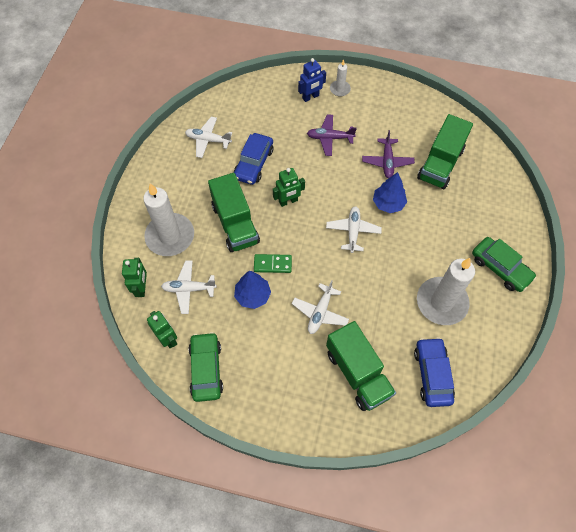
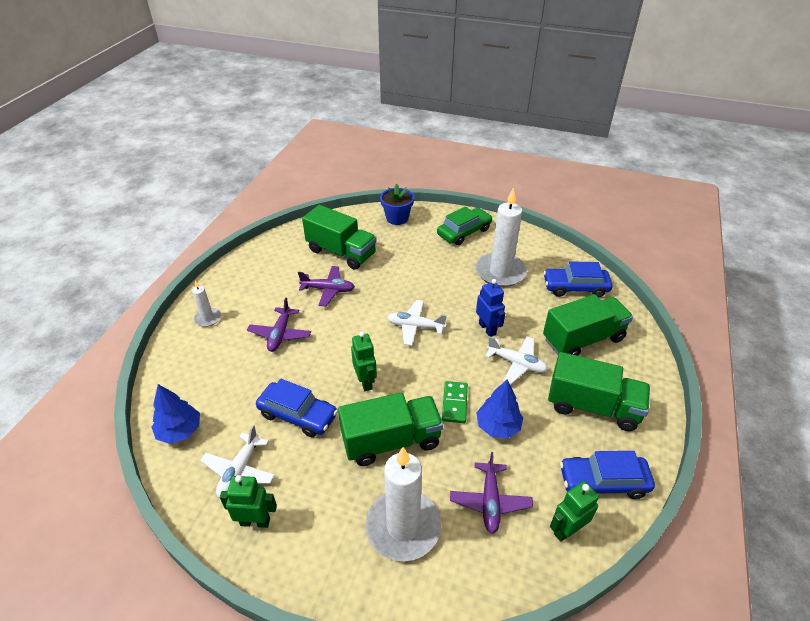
camera: 85 degrees left, 20 degrees down
green robot [122,258,147,297] -> green robot moved to [220,475,277,528]
white plane [161,261,217,314] -> purple plane [450,452,533,534]
green car [188,332,223,402] -> blue car [560,451,655,499]
blue robot [298,58,326,102] -> blue robot moved to [476,279,505,337]
blue tree [373,172,407,213] -> blue tree moved to [151,384,200,444]
none -> blue flower pot [380,184,414,225]
none -> green truck [548,352,650,431]

